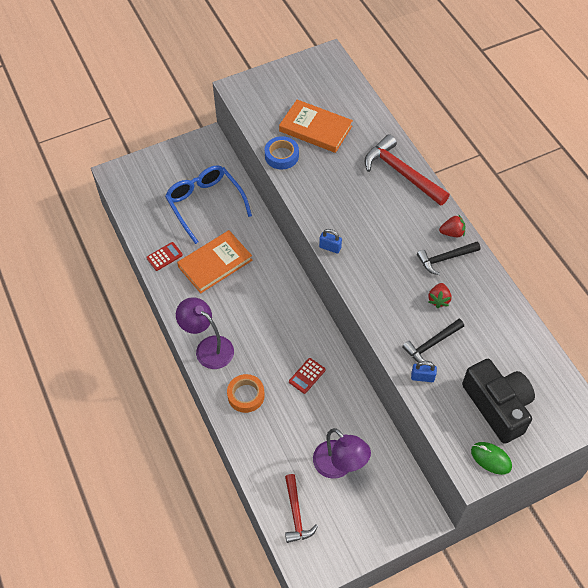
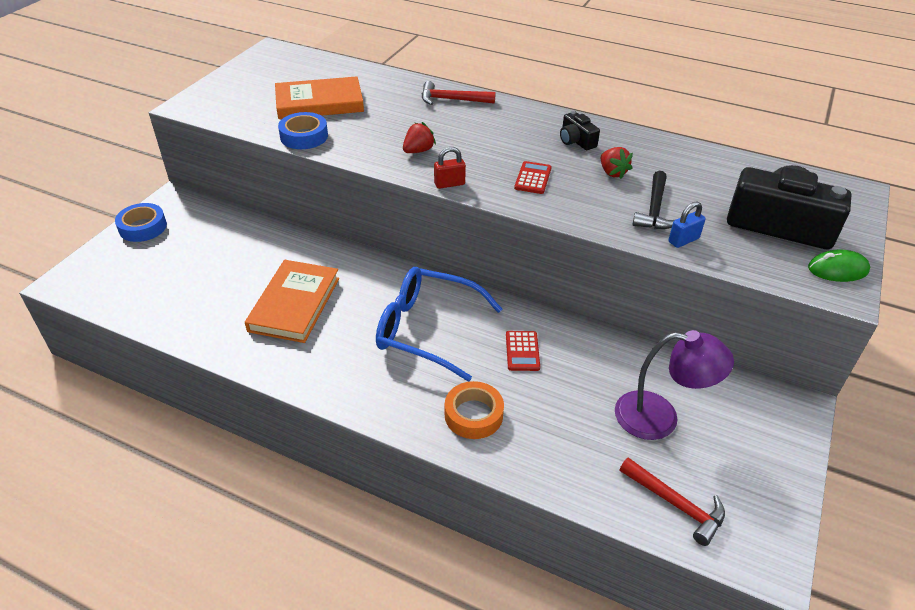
camera: 40 degrees left, 15 degrees down
red calculator [146,242,183,271] -> red calculator moved to [514,161,552,194]
blue glasses [165,165,252,244] -> blue glasses moved to [376,267,502,381]
purple lamp [176,298,234,369] -> none
blue padlock [319,229,342,253] -> red padlock [434,147,466,189]
red hammer [365,134,450,206] -> red hammer [422,81,496,105], size x0.62
black hammer [417,242,480,275] -> black camera [560,111,600,150]
red strawberry [439,214,465,237] -> red strawberry moved to [403,122,436,153]
none -> blue tape [115,203,167,242]

